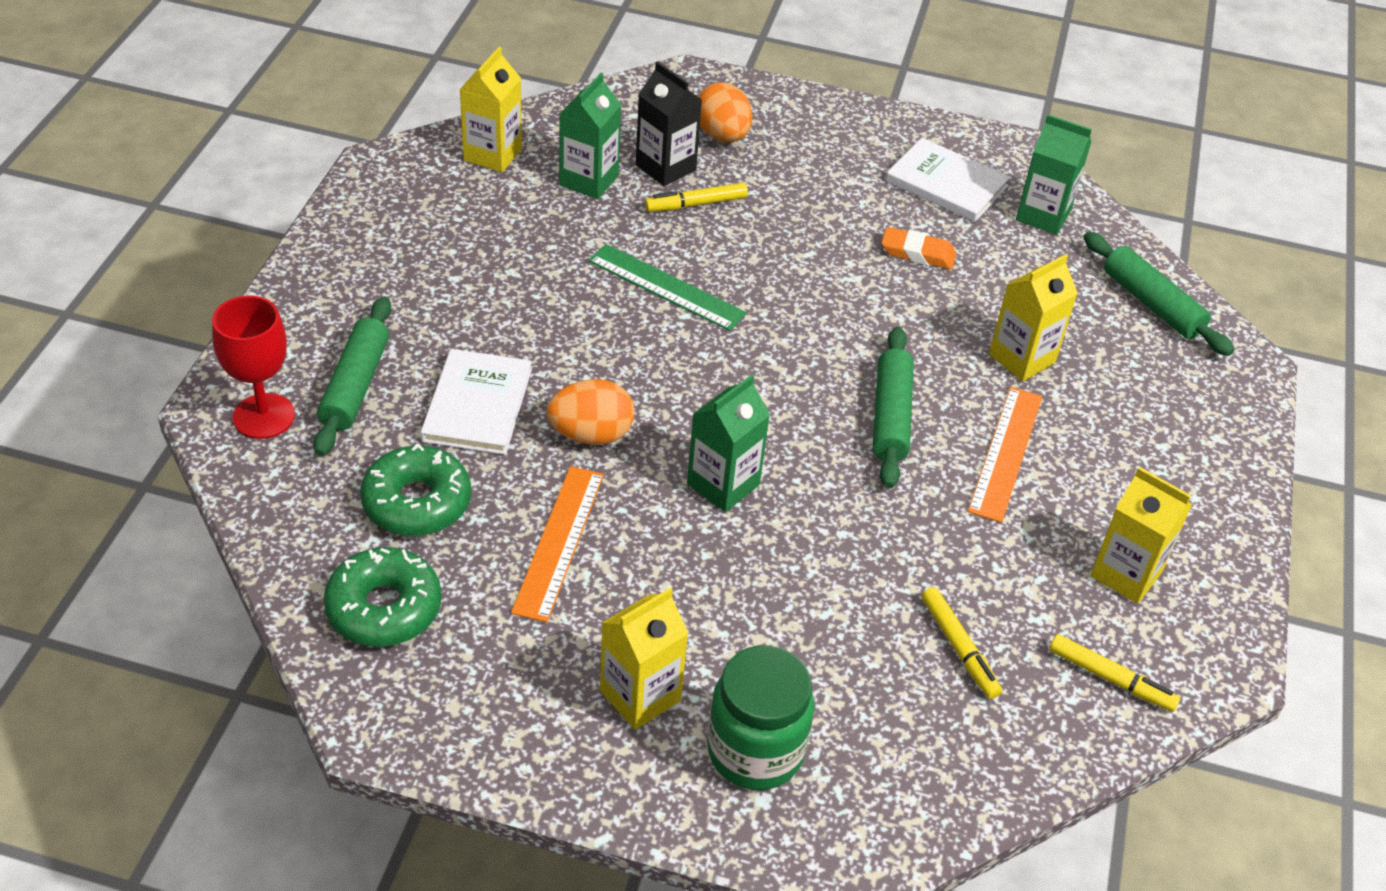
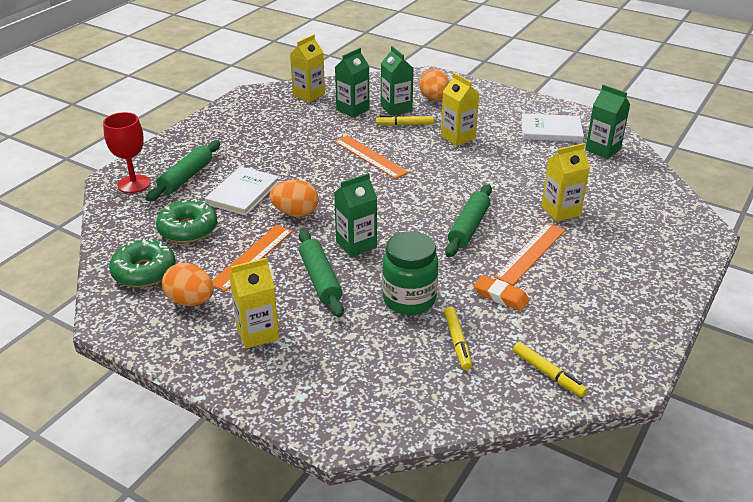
camera: 20 degrees right, 10 degrees down
green ruler [588,244,747,331] -> orange ruler [334,135,409,179]
black carton [636,61,702,186] -> green carton [381,46,414,116]
green jar [707,645,814,790] -> green jar moved to [382,231,439,315]
orange eraser [881,227,956,270] -> orange eraser moved to [474,275,529,311]
white book [886,138,1010,222] -> white book turned 45 degrees counterclockwise [521,114,584,142]
green rolling pin [1084,232,1234,356] -> green rolling pin moved to [299,230,344,318]
yellow carton [1090,467,1192,604] -> yellow carton moved to [441,73,480,146]
none -> orange egg [162,263,214,306]

